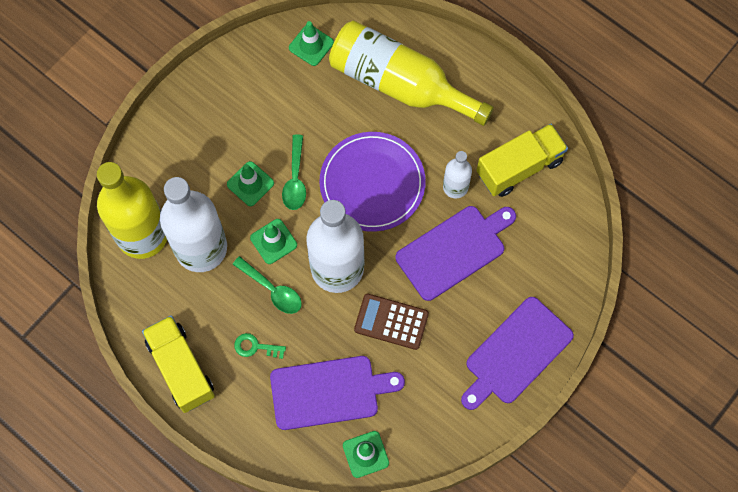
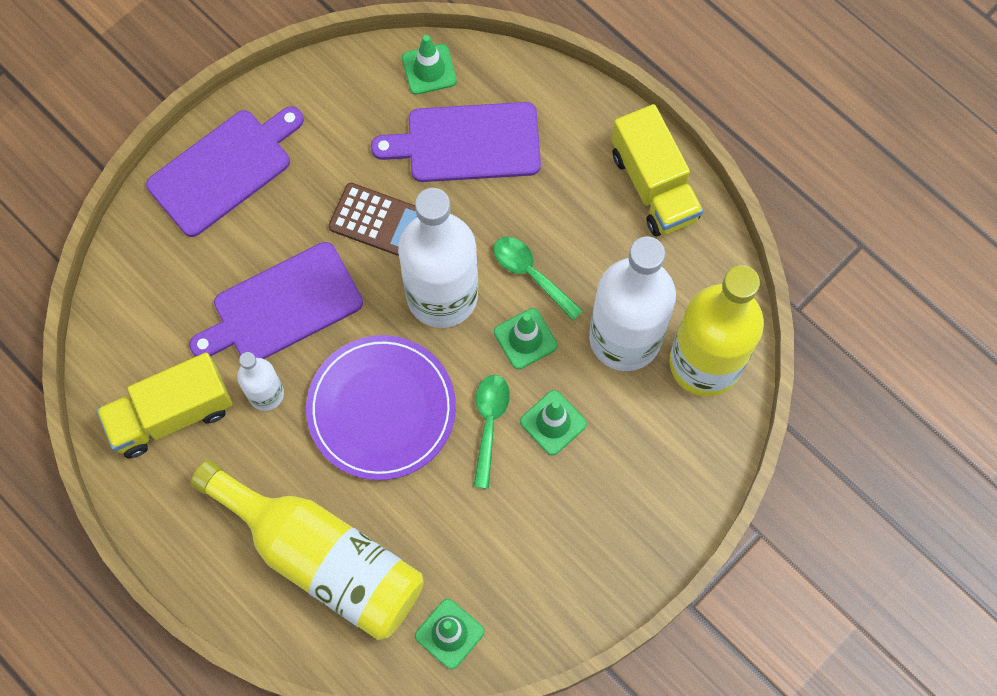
camera: 175 degrees left, 0 degrees up
green key [234,333,286,359] -> none

